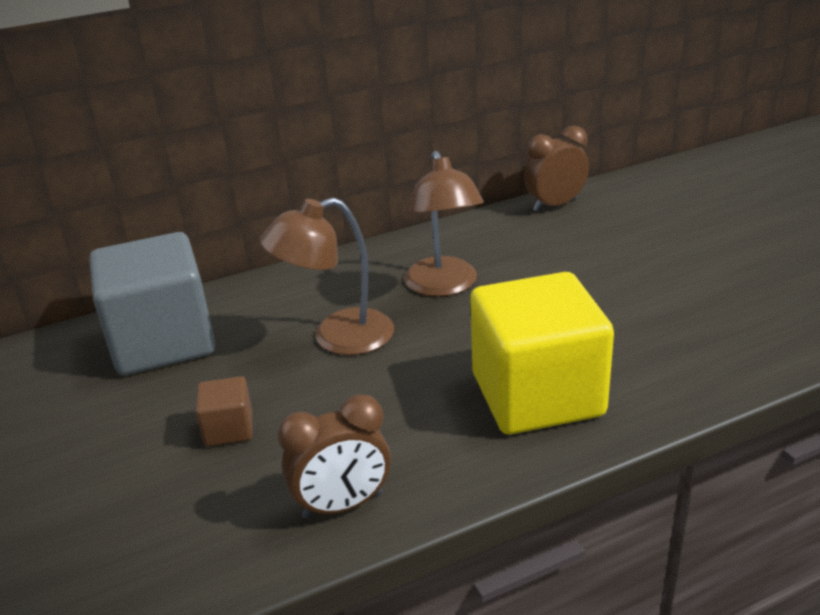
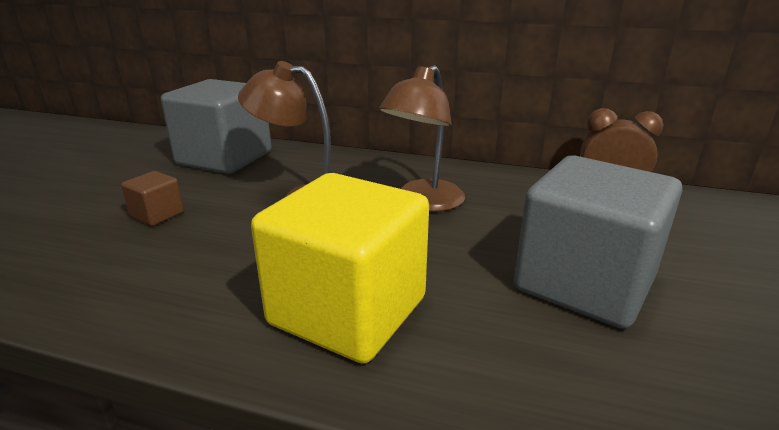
camera: 40 degrees right, 5 degrees down
brown clock [278,394,391,519] -> none
none -> grey cube [514,156,682,329]

